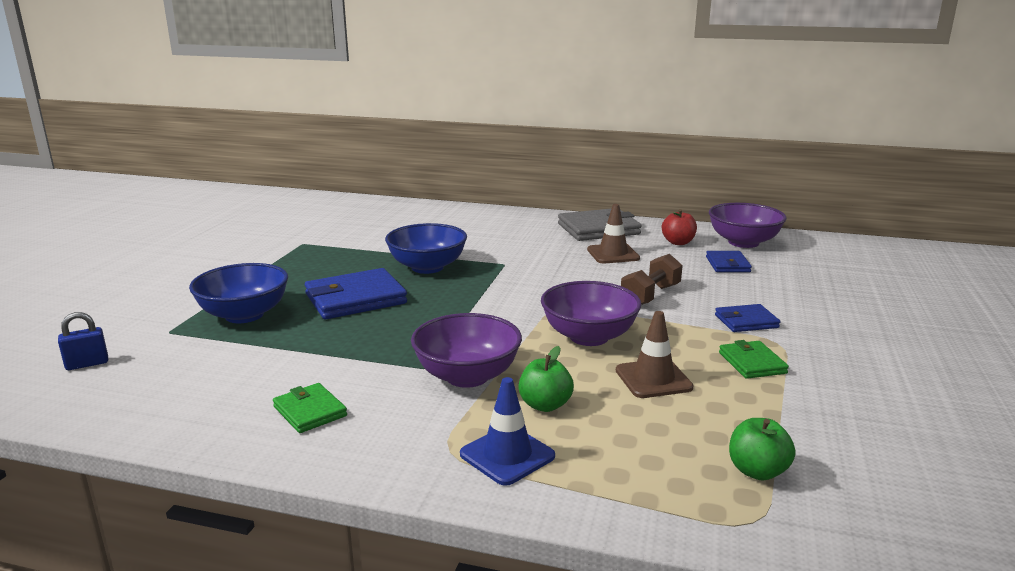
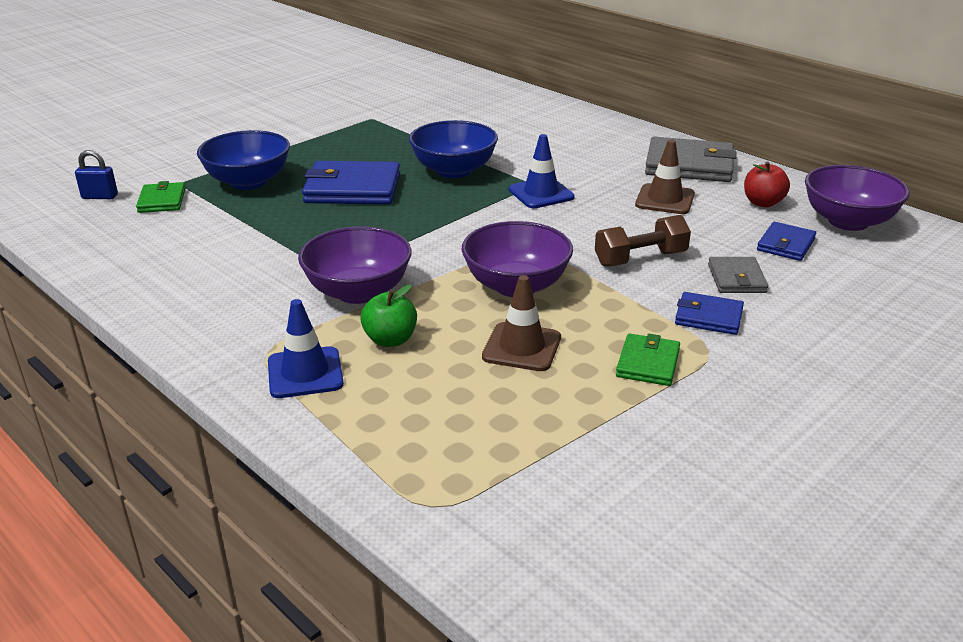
camera: 30 degrees right, 10 degrees up
green wallet [273,383,347,433] -> green wallet moved to [136,181,185,213]
green apple [729,418,796,481] -> none
none -> blue traffic cone [509,134,575,208]
none -> grey wallet [708,257,768,293]

